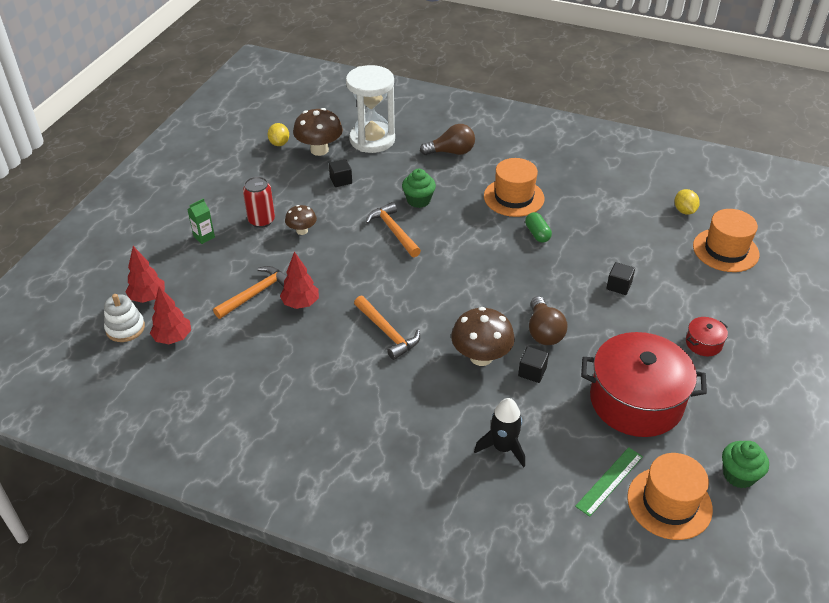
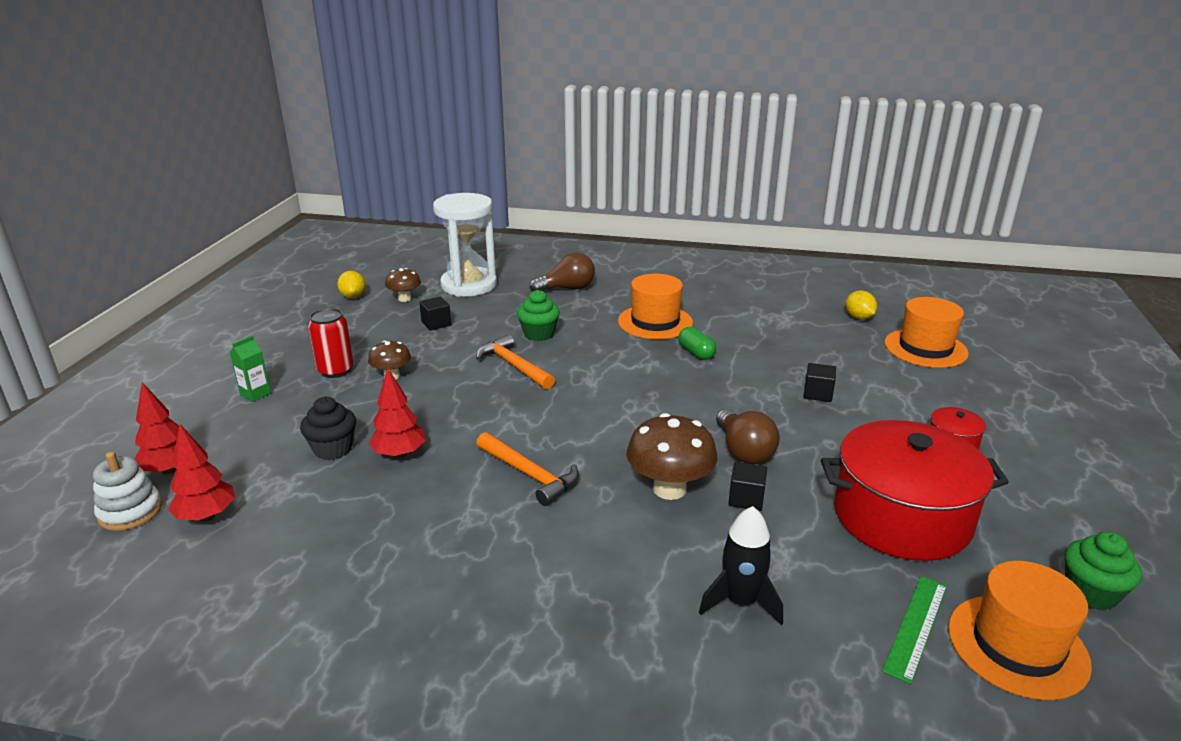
camera: 10 degrees left, 15 degrees down
orange hammer [213,266,287,319] -> black cupcake [300,397,356,460]
brown mushroom [293,108,343,156] -> brown mushroom [385,268,421,302], size x0.58

